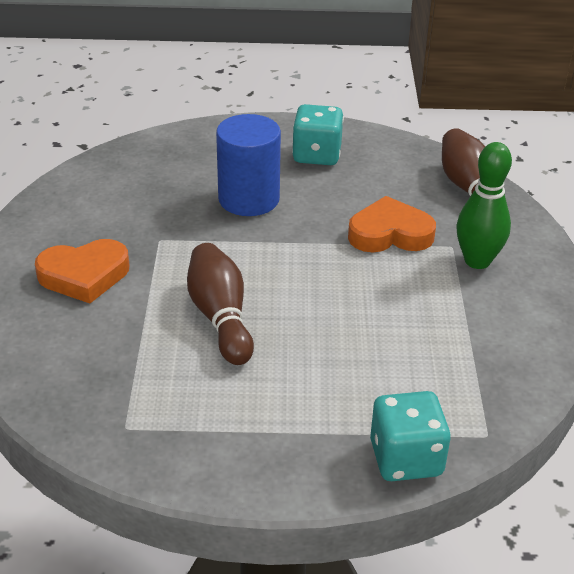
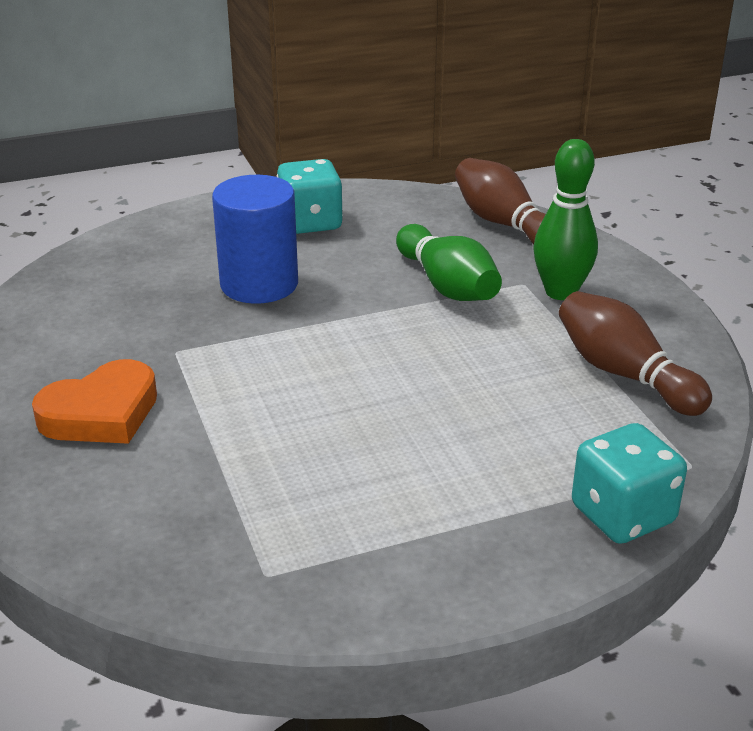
camera: 20 degrees left, 5 degrees down
brown bowling pin [187,243,254,365] -> brown bowling pin moved to [559,291,712,416]
orange heart [348,196,436,252] -> green bowling pin [396,224,502,301]

